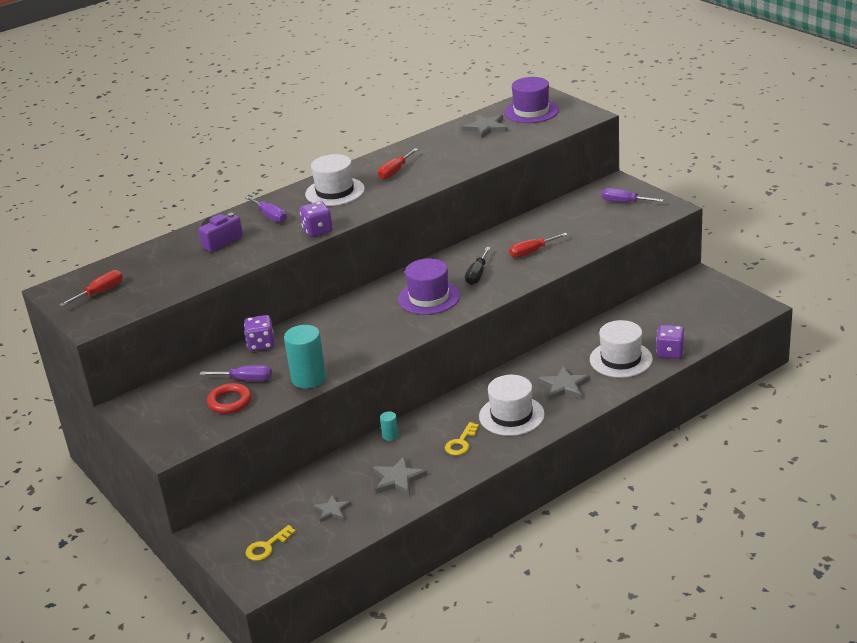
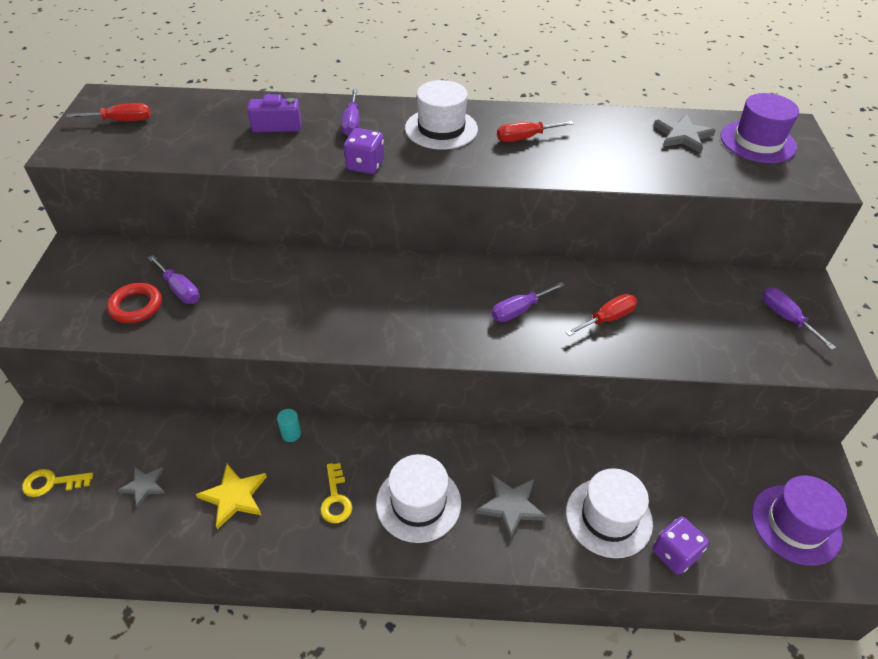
camera: 35 degrees right, 15 degrees up
purple dice [244,315,275,351] -> none
turquoise cylinder [284,325,326,389] -> none
grey star [373,456,428,496] -> yellow star [196,464,267,530]
purple hat [398,258,460,315] -> purple hat moved to [752,476,847,566]
yellow key [445,422,479,456] -> yellow key turned 75 degrees counterclockwise [320,463,352,523]
black screwdriver [465,247,491,285] -> purple screwdriver [492,282,565,322]
red screwdriver [509,233,568,258] -> red screwdriver turned 135 degrees clockwise [565,294,637,336]

